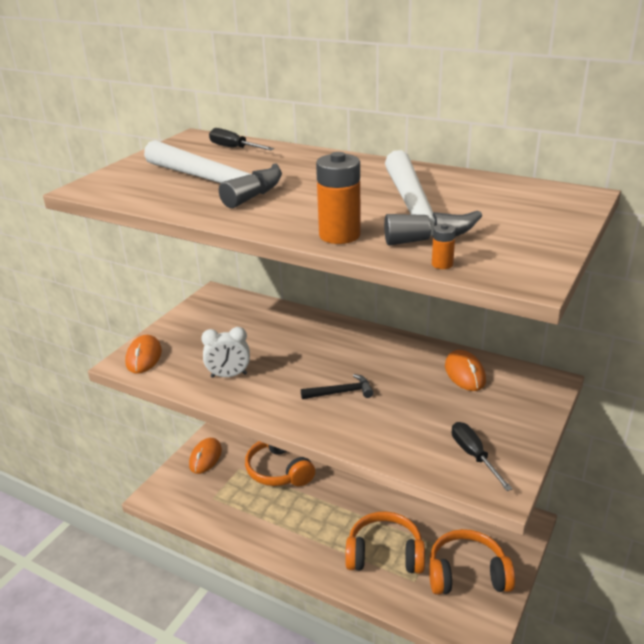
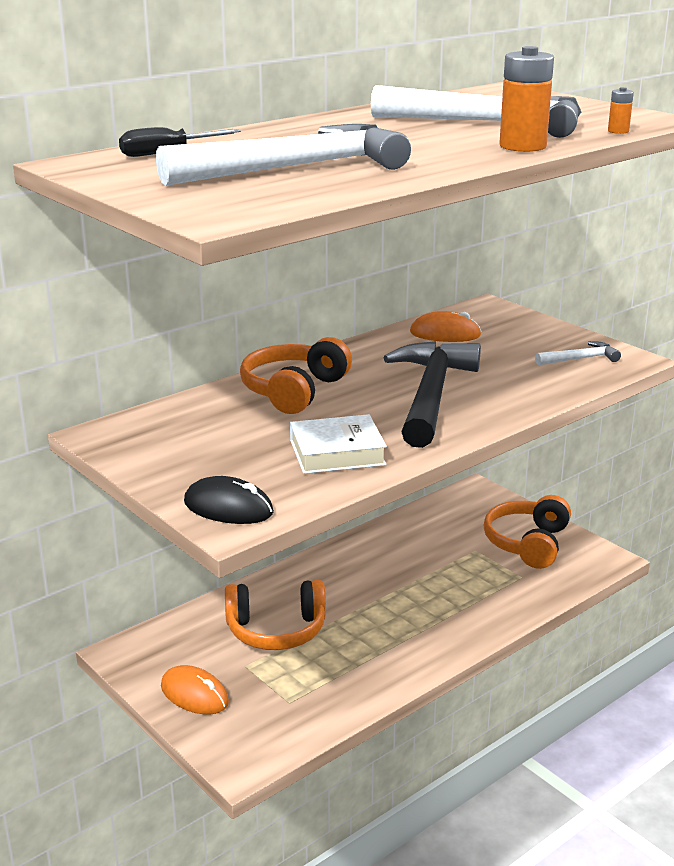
camera: 70 degrees left, 5 degrees down
orange mouse [125,335,162,374] -> black mouse [184,476,274,524]
white clock [201,327,250,378] -> white book [290,414,387,474]
black hammer [301,374,374,399] -> black hammer [384,341,481,448], size x2.24
orange headphones [345,511,425,574] -> orange headphones moved to [240,337,352,414]
black screwdriver [452,422,512,491] -> white hammer [535,341,621,366]

